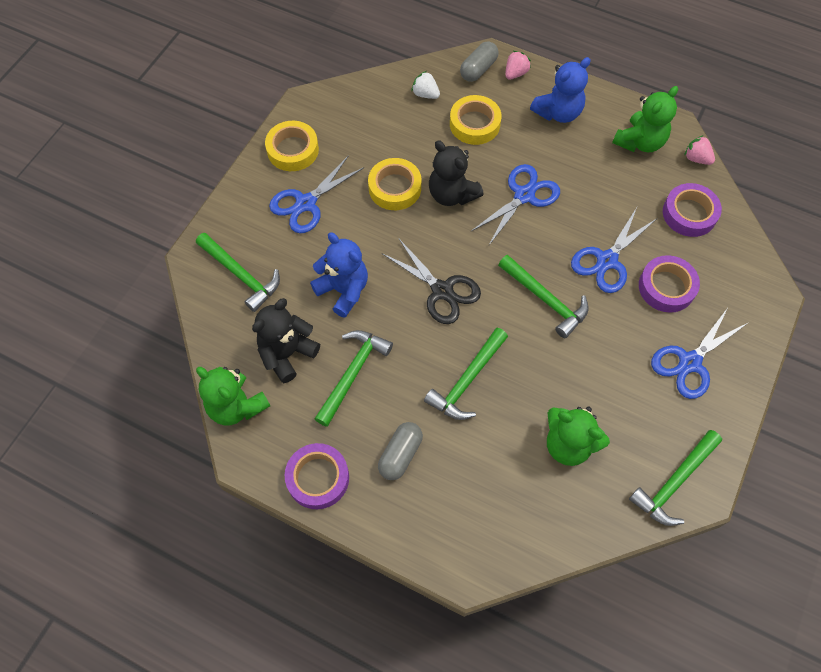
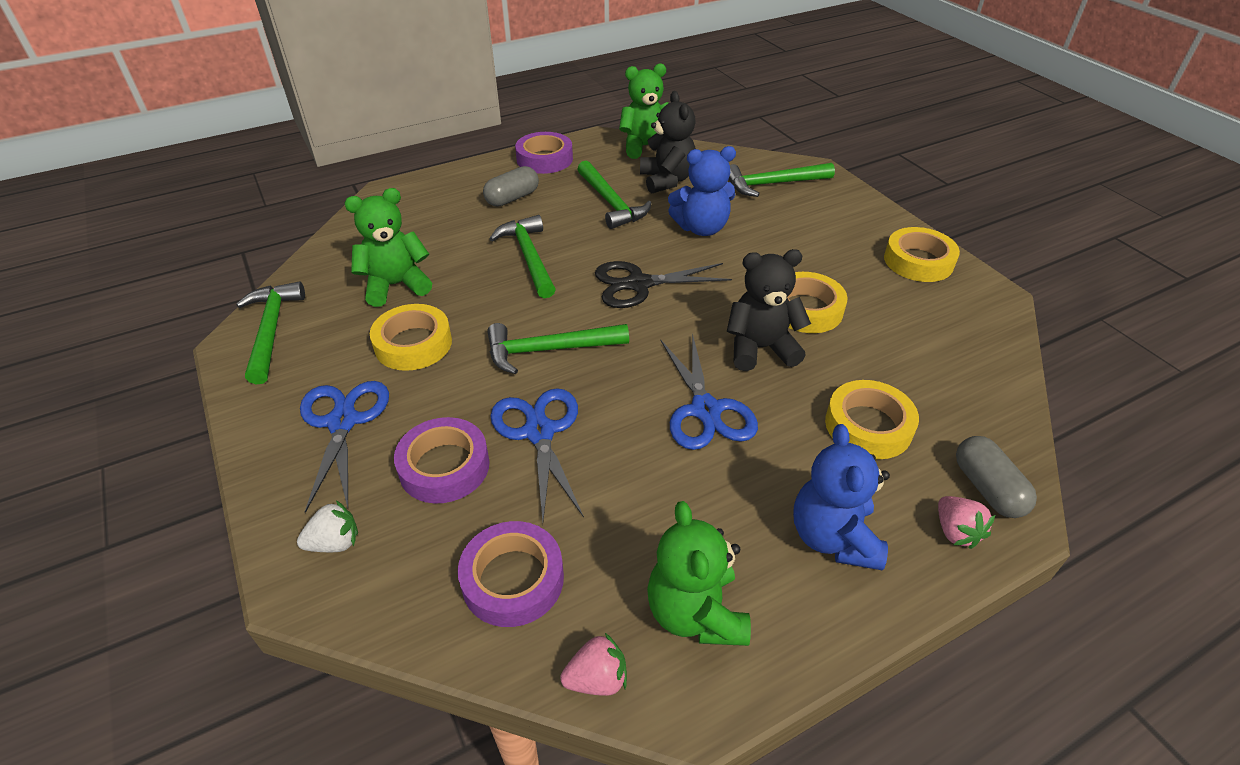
camera: 125 degrees right, 20 degrees down
blue scissors [269,155,364,233] -> none
grey capsule [378,422,423,480] -> grey capsule turned 75 degrees clockwise [483,166,539,207]
white strawberry [411,71,440,99] -> white strawberry moved to [297,500,358,552]
none -> yellow tape [370,304,452,371]

